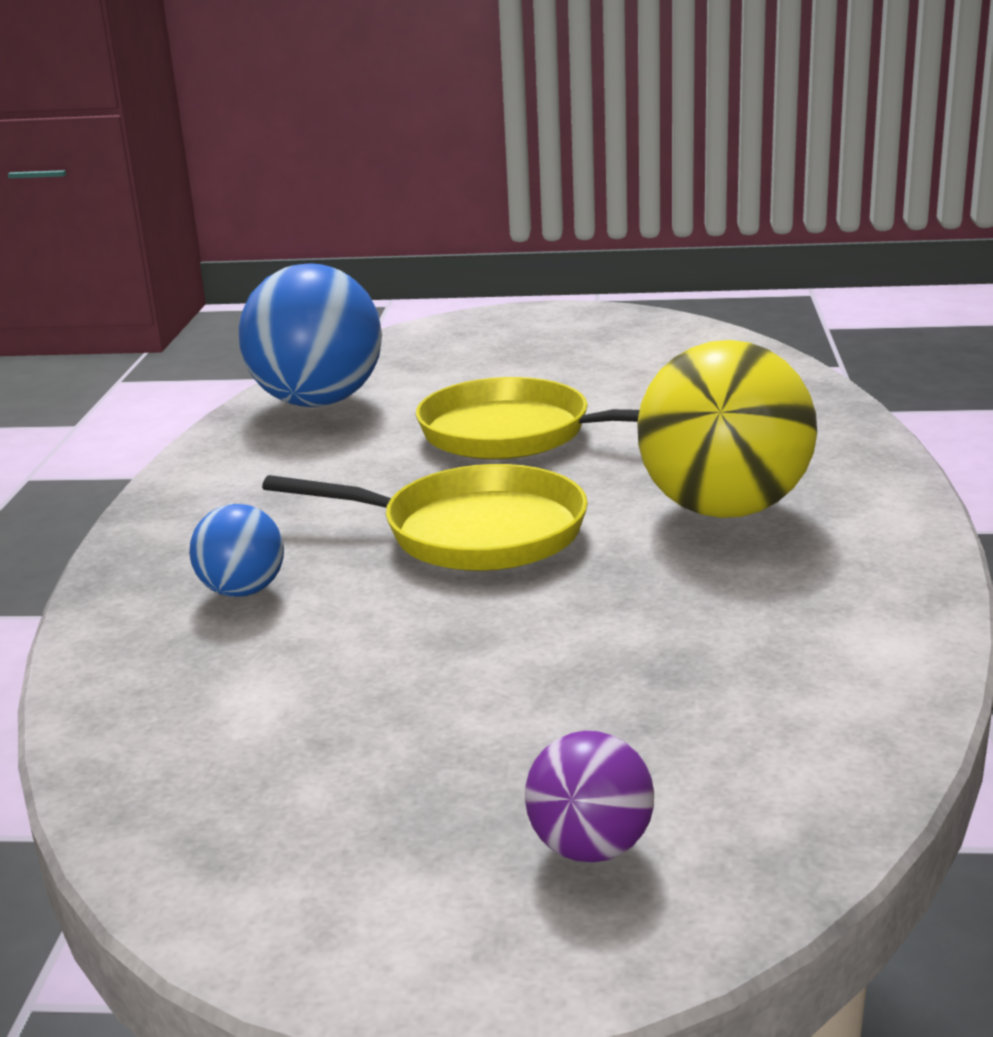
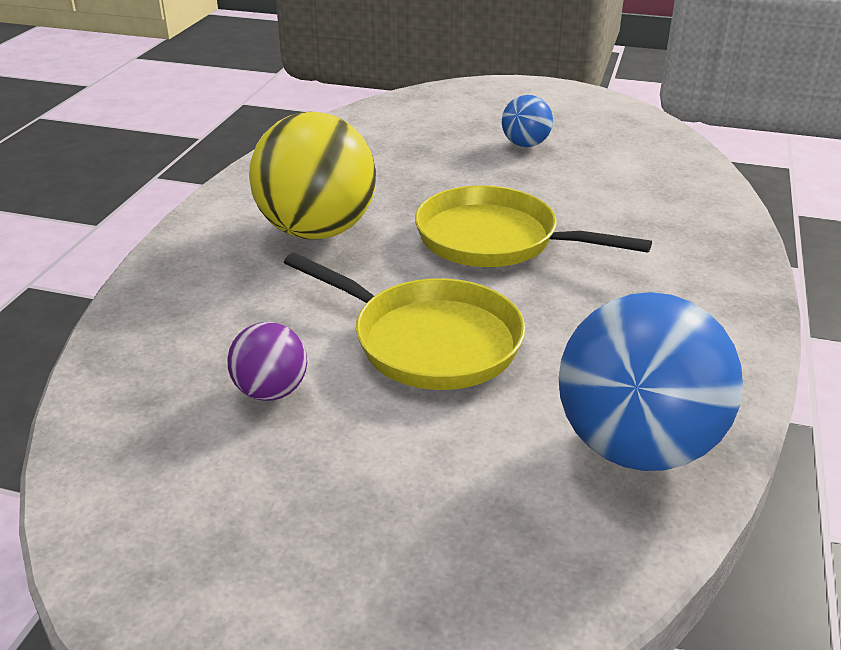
camera: 170 degrees left, 10 degrees up
blue ball [189,504,284,597] -> blue ball moved to [502,95,553,147]
purple ball [525,731,654,862] -> purple ball moved to [227,322,307,401]

